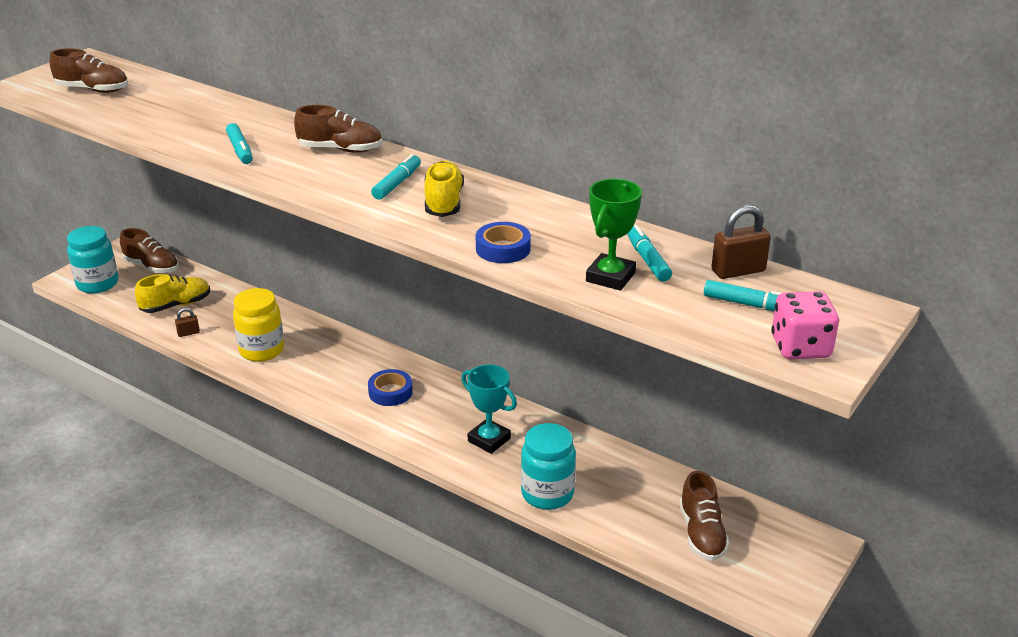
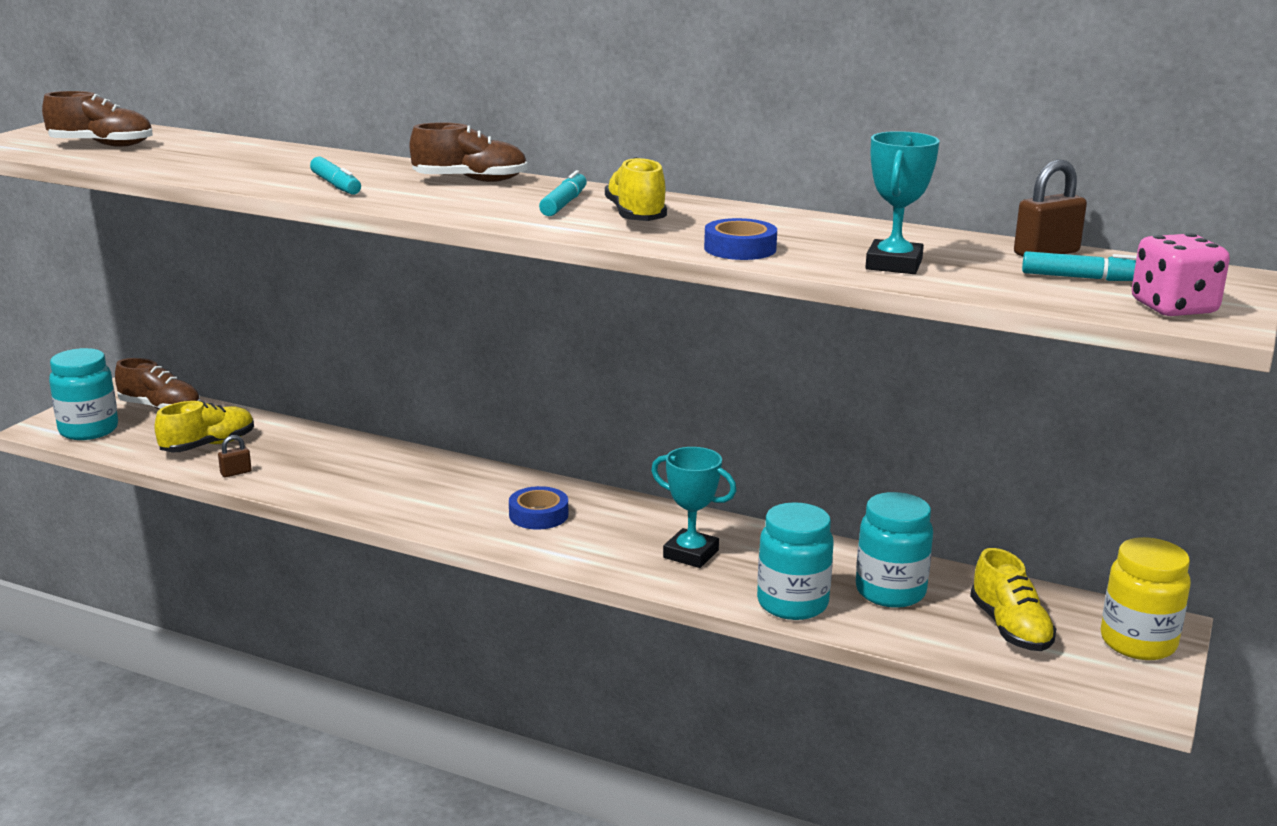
camera: 10 degrees left, 10 degrees down
yellow jar [233,288,284,362] -> yellow jar moved to [1101,537,1191,660]
green trophy [586,179,642,291] -> turquoise trophy [865,131,939,274]
turquoise marker [627,225,672,282] -> none
brown shoe [679,471,730,561] -> yellow shoe [970,548,1056,651]
none -> turquoise jar [856,492,933,608]

